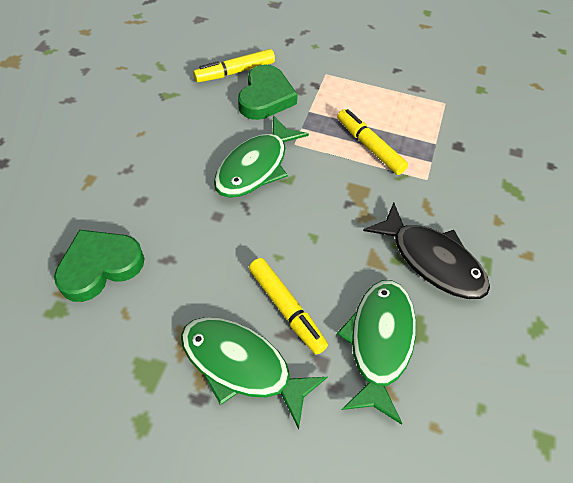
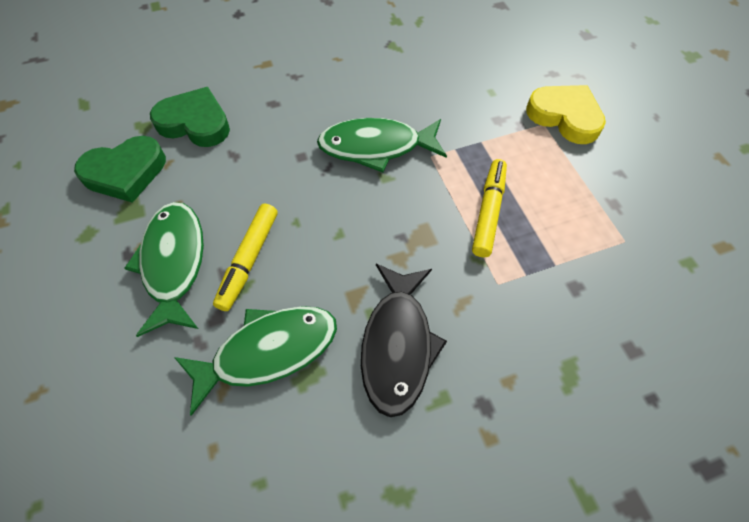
camera: 55 degrees right, 5 degrees up
yellow marker [193,49,275,82] -> none
green heart [238,64,298,120] -> green heart moved to [74,136,166,203]
none -> yellow heart [526,85,606,144]

